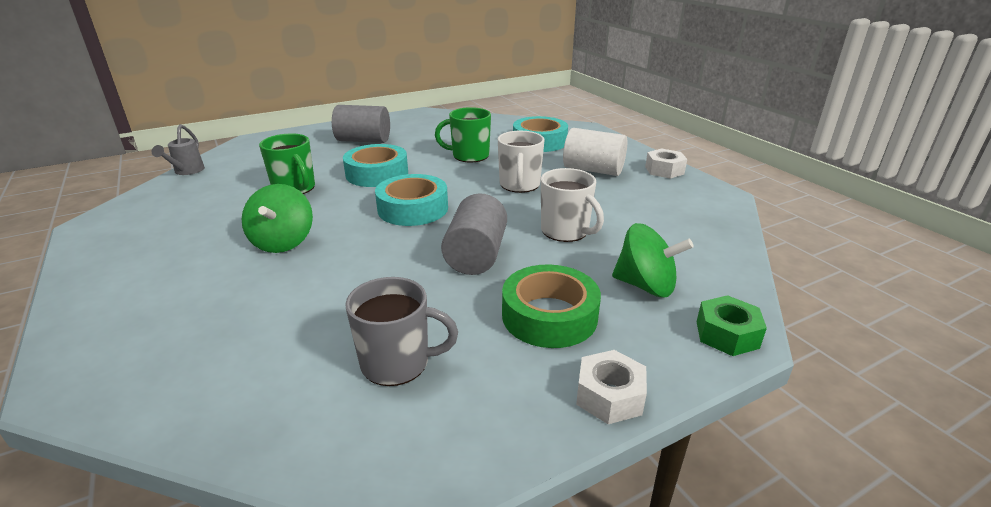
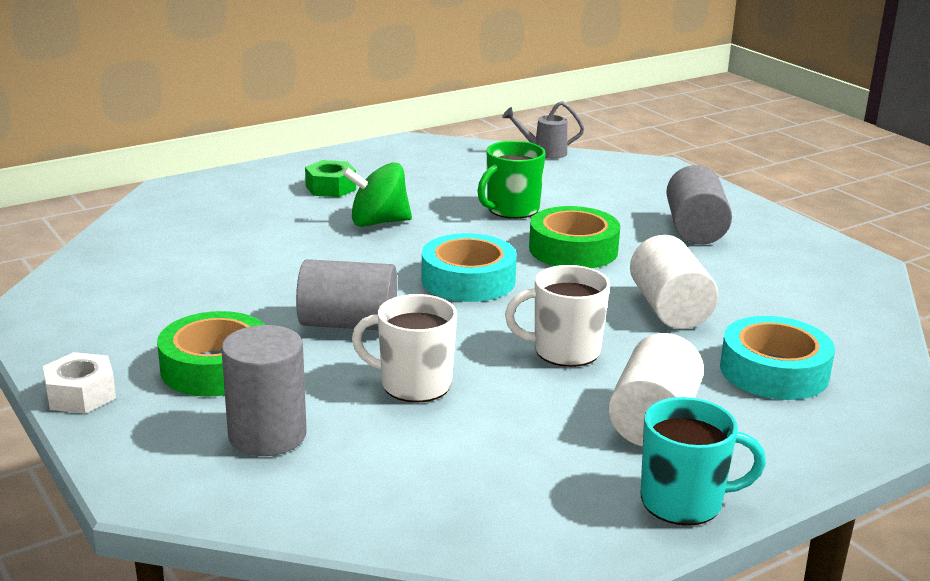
camera: 85 degrees right, 5 degrees down
turquoise tape [343,144,408,187] -> green tape [529,206,620,268]
grey mug [345,277,458,386] -> none
green mug [435,107,491,163] -> white cylinder [630,235,719,329]
white mug [541,168,604,242] -> white mug turned 60 degrees clockwise [352,294,457,403]
green spinning top [612,223,694,297] -> grey cylinder [221,325,307,456]
white nut [645,148,687,179] -> turquoise mug [641,397,766,526]
green nut [696,295,767,356] -> green nut moved to [305,160,356,197]

